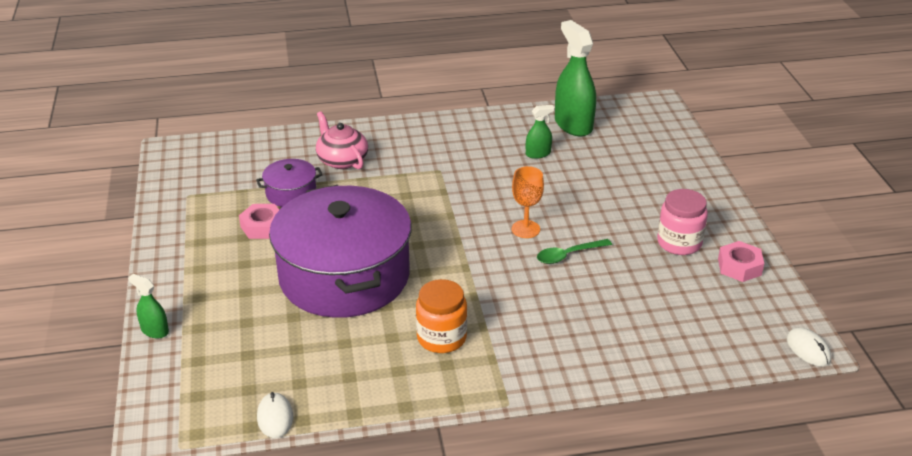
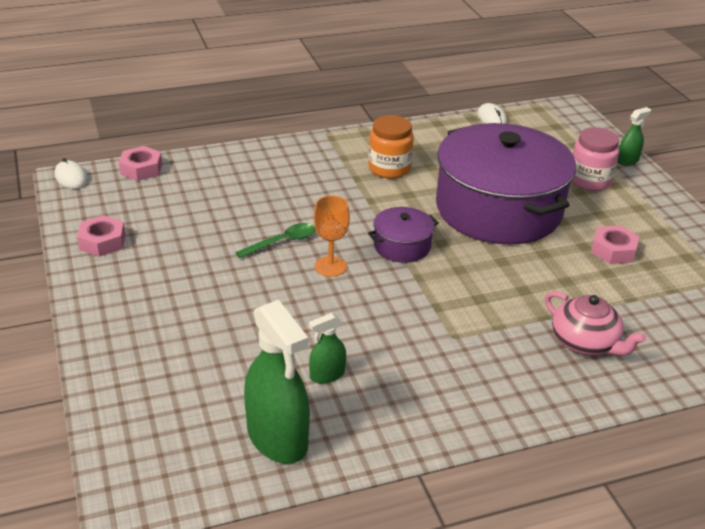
camera: 170 degrees right, 0 degrees up
green spray bottle [128,274,169,339] -> green spray bottle turned 60 degrees counterclockwise [618,107,651,166]
purple pot [256,159,322,207] -> purple pot moved to [368,207,439,263]
pink jar [657,189,708,255] -> pink jar moved to [571,127,620,191]
none -> pink nut [119,146,162,181]

